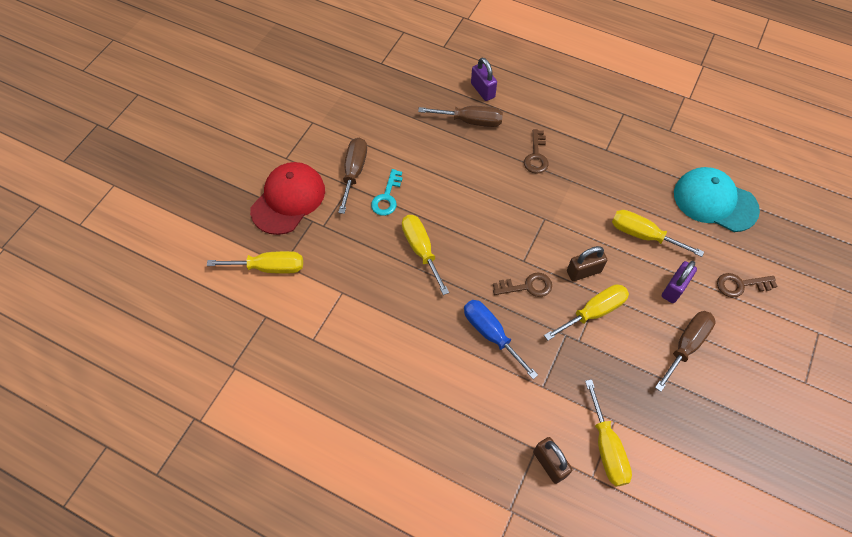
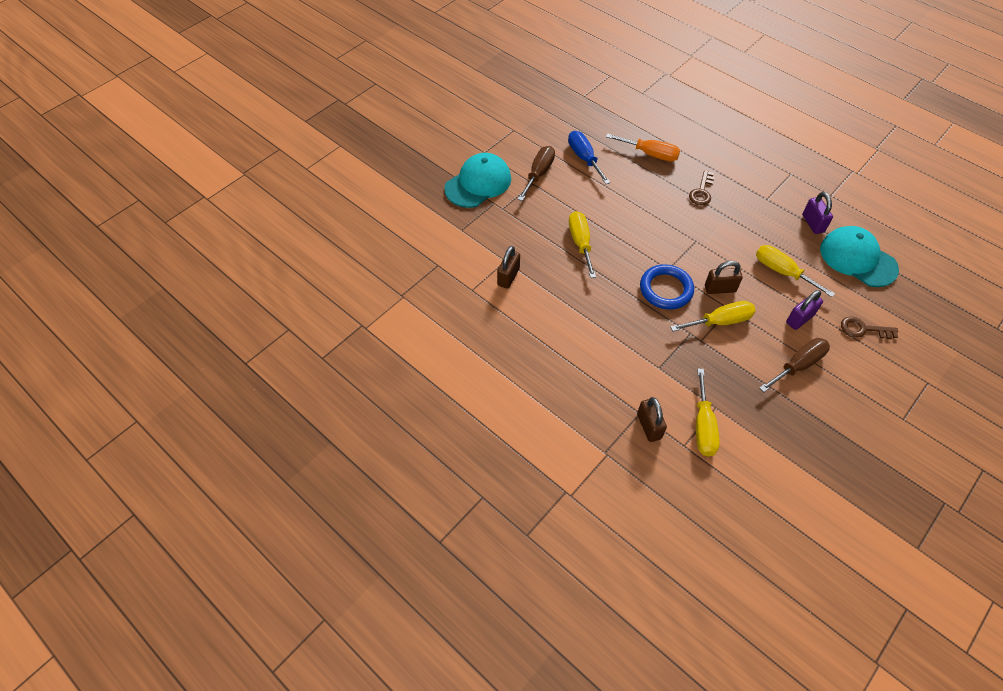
camera: 15 degrees right, 5 degrees down
yellow screwdriver [207,251,303,274] -> none
red cap [250,162,325,235] -> turquoise cap [444,153,511,208]
turquoise key [371,169,403,216] -> none
brown screwdriver [418,106,503,127] -> orange screwdriver [606,133,680,162]
blue screwdriver [464,300,538,379] -> blue screwdriver moved to [568,131,610,184]
purple padlock [471,58,497,101] -> purple padlock moved to [802,192,833,234]
brown key [493,273,552,297] -> blue ring [640,264,694,310]
none -> brown padlock [497,246,520,289]

